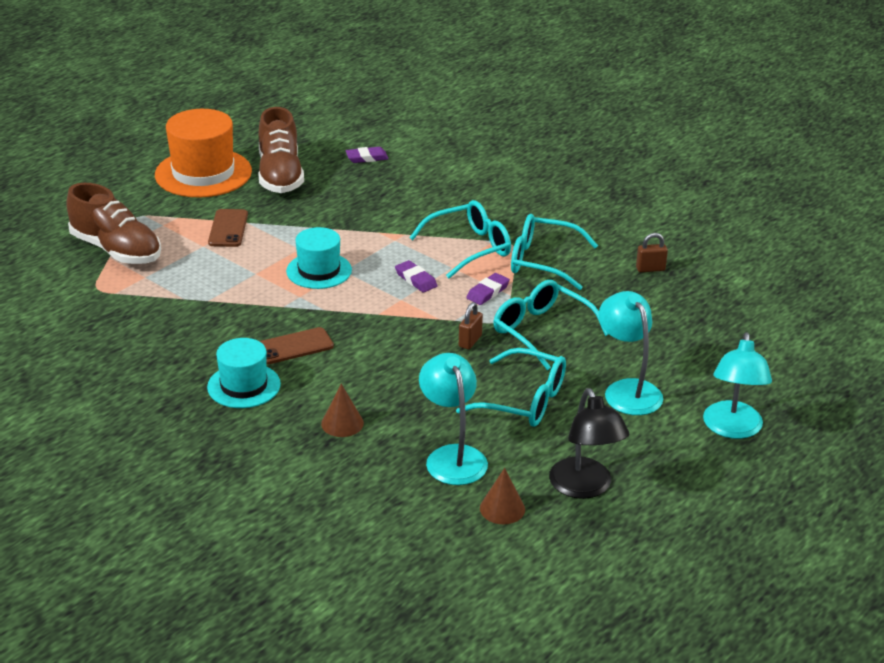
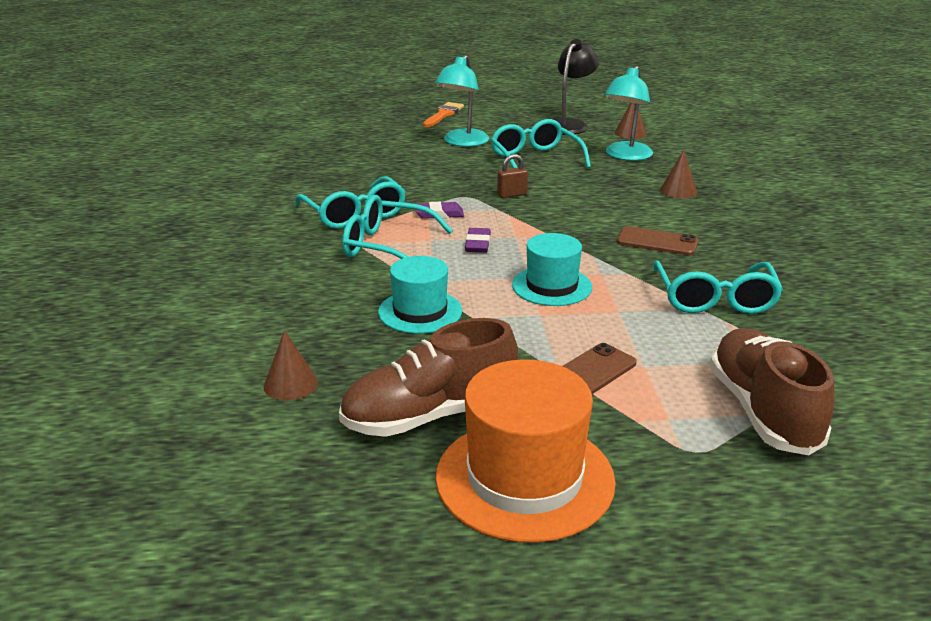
camera: 135 degrees left, 5 degrees down
turquoise hat [207,338,281,408] -> turquoise hat moved to [378,256,462,334]
brown shoe [258,107,304,193] -> brown shoe turned 150 degrees counterclockwise [339,318,518,437]
purple eraser [346,147,389,163] -> brown cone [264,330,318,401]
turquoise glasses [493,280,609,370] -> turquoise glasses moved to [653,261,783,314]
brown padlock [636,233,668,272] -> none
turquoise lamp [703,332,772,439] -> orange brush [423,102,464,127]

